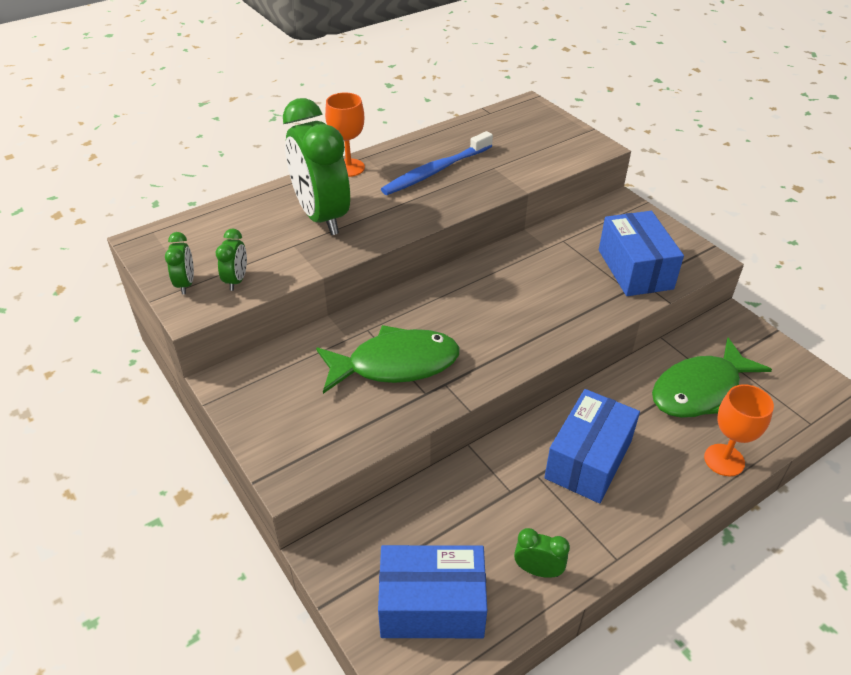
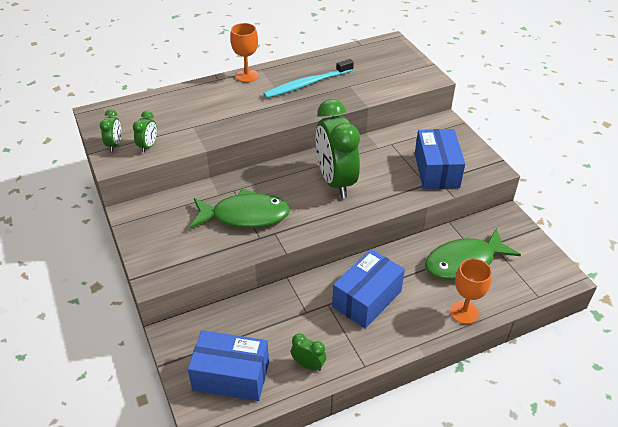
camera: 10 degrees right, 0 degrees up
green clock [283,98,350,235] -> green clock moved to [316,99,360,198]
blue toothbrush [381,131,493,195] -> turquoise toothbrush [263,59,354,98]

